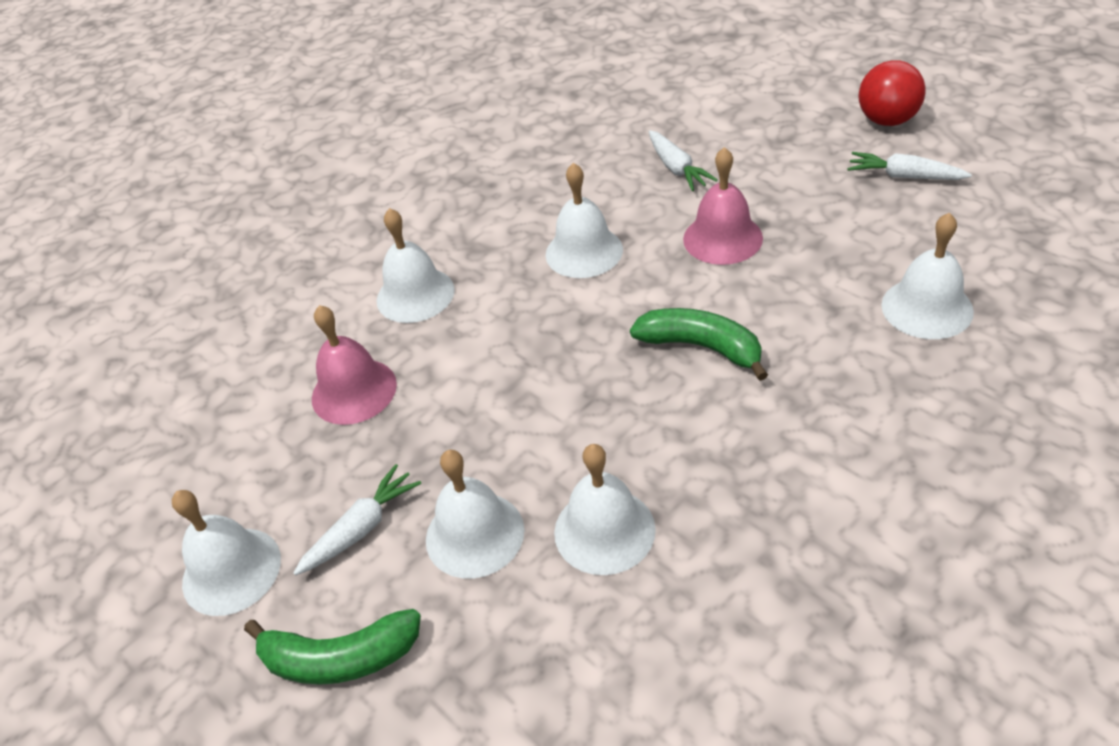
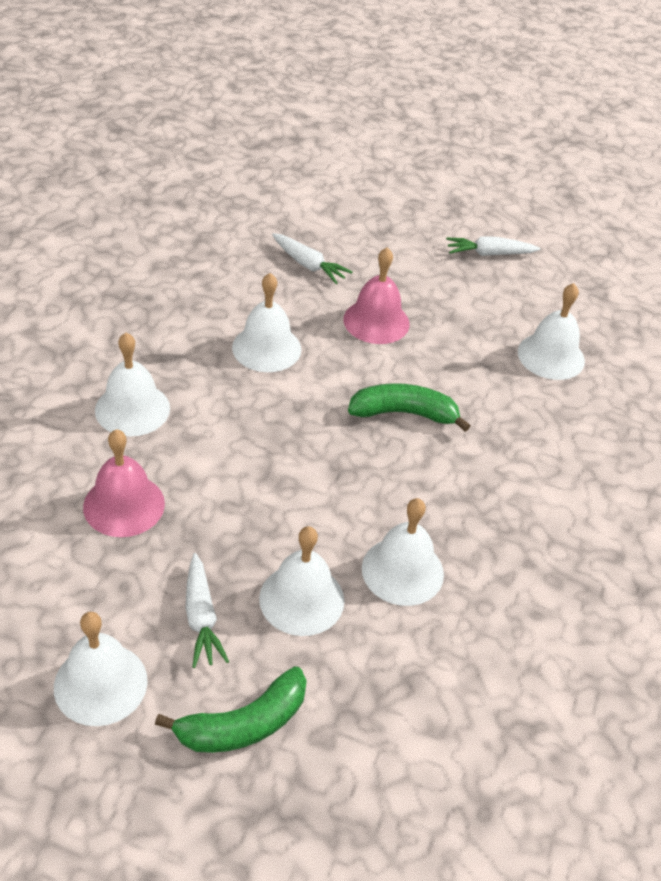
camera: 35 degrees left, 0 degrees up
white carrot [293,464,421,576] -> white carrot turned 150 degrees clockwise [186,553,229,668]
red ball [859,60,926,126] -> none

